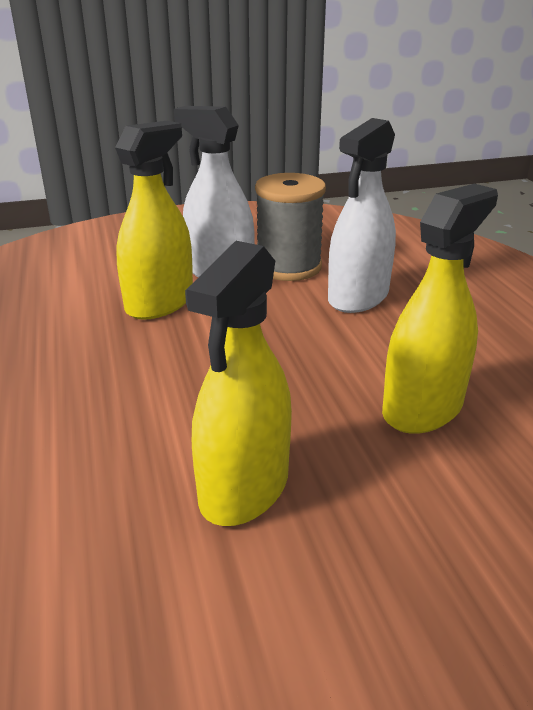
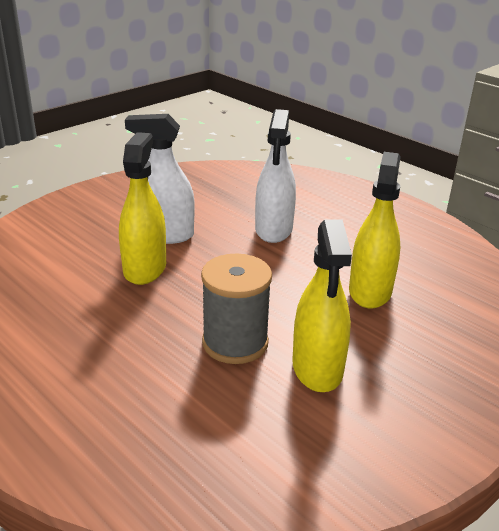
camera: 30 degrees left, 0 degrees up
grey spool [255,173,326,281] -> grey spool moved to [201,253,272,364]

